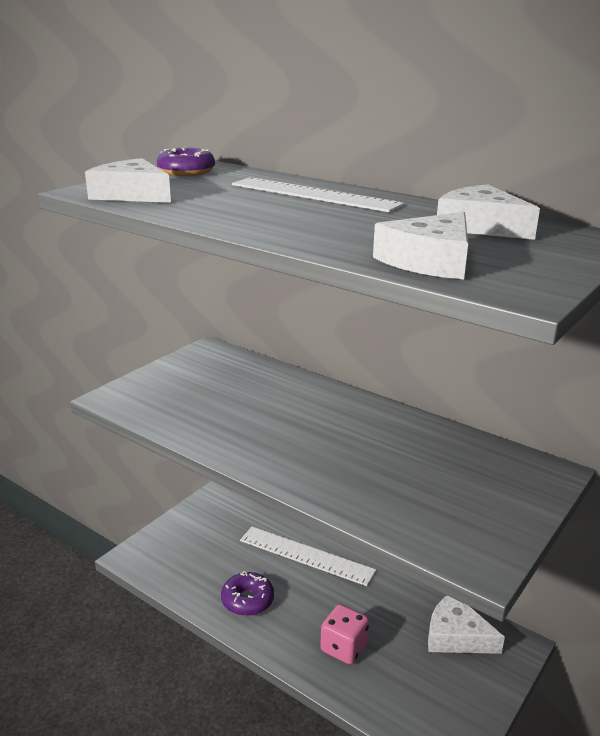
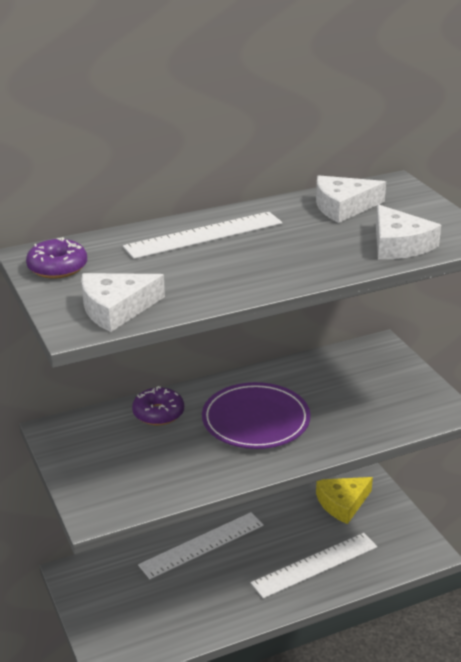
camera: 60 degrees left, 5 degrees up
purple donut [221,571,274,616] -> purple donut moved to [132,386,184,425]
pink dice [320,604,369,665] -> white ruler [251,533,378,599]
white cheese [428,596,505,654] -> yellow cheese [316,477,373,524]
none -> purple plate [202,382,310,449]

